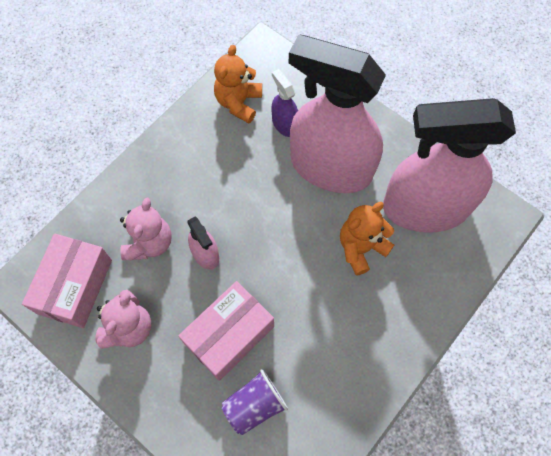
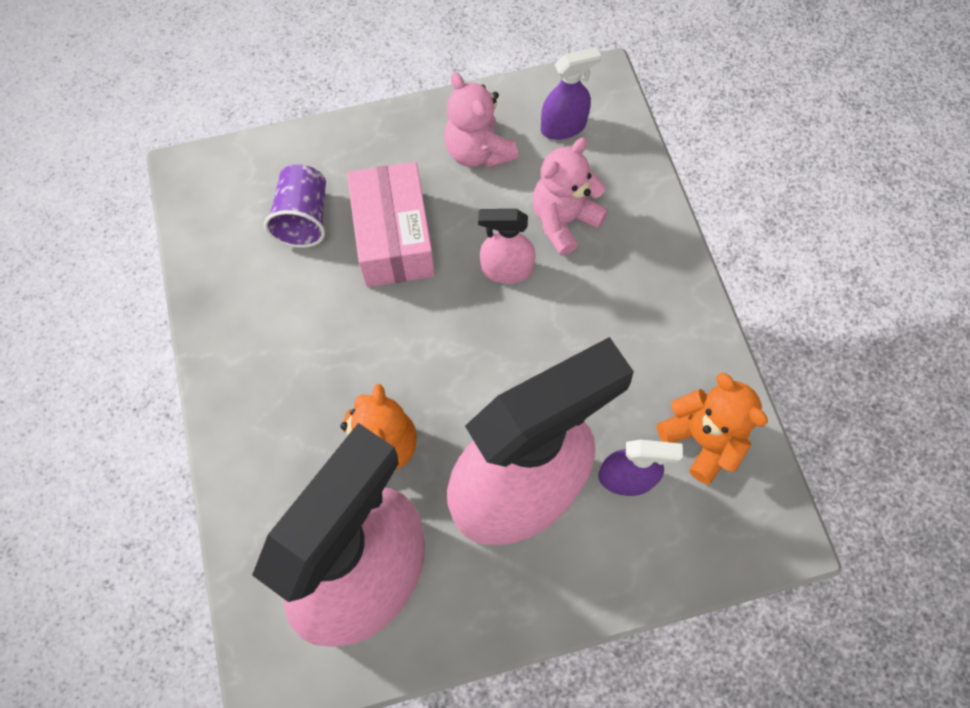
camera: 125 degrees right, 0 degrees up
pink box [22,234,112,328] -> purple spray bottle [541,47,601,140]
pink teddy bear [120,198,172,261] -> pink teddy bear turned 90 degrees clockwise [532,138,608,256]

